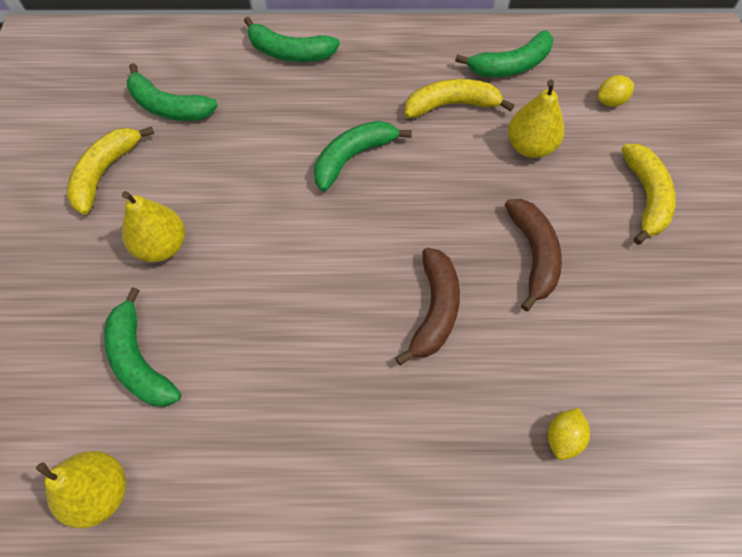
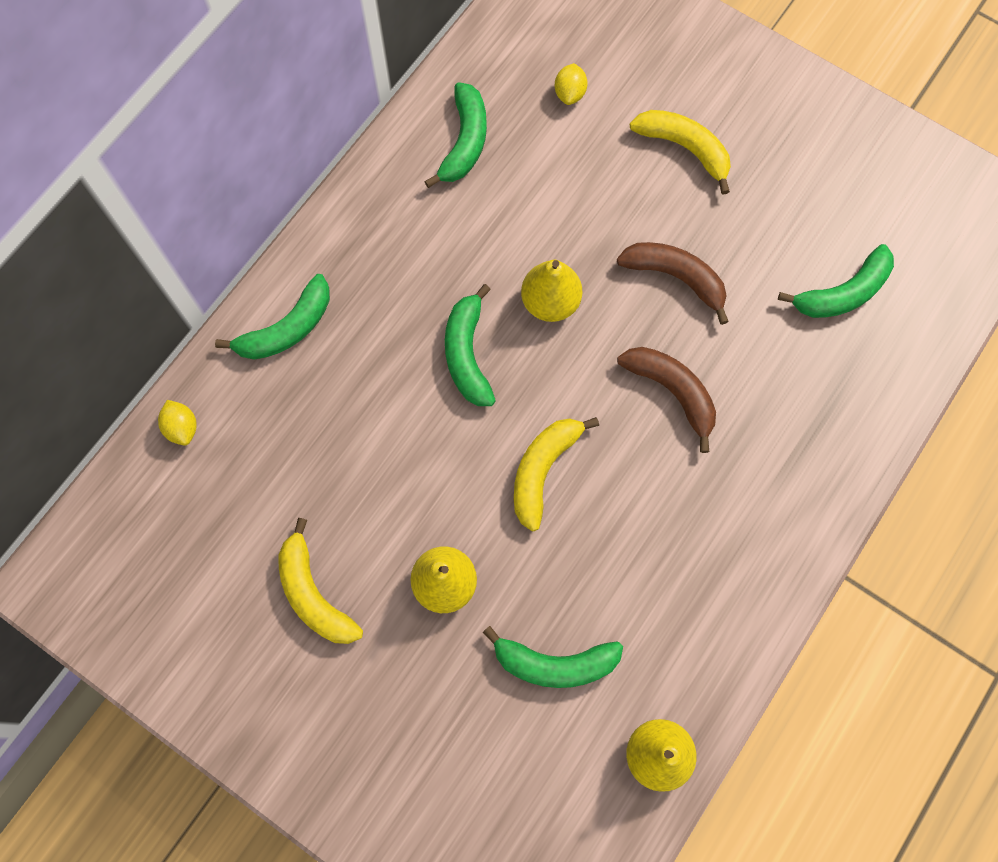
camera: 55 degrees left, 10 degrees up
green banana [127,63,218,121] -> green banana moved to [778,244,894,318]
yellow banana [405,79,515,118] -> yellow banana moved to [514,417,599,532]
yellow pear [508,80,564,158] -> yellow pear moved to [521,260,582,322]
yellow lemon [548,408,590,460] -> yellow lemon moved to [158,400,196,446]

